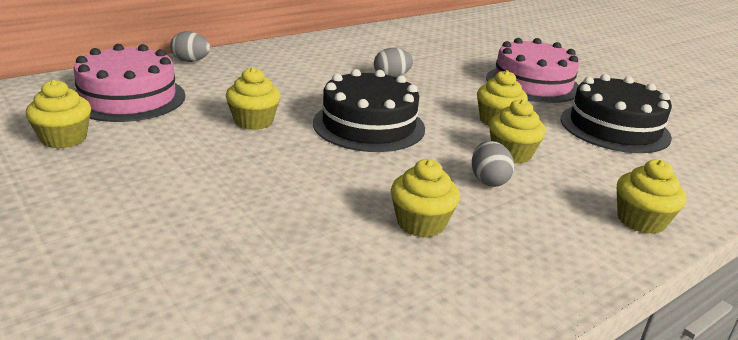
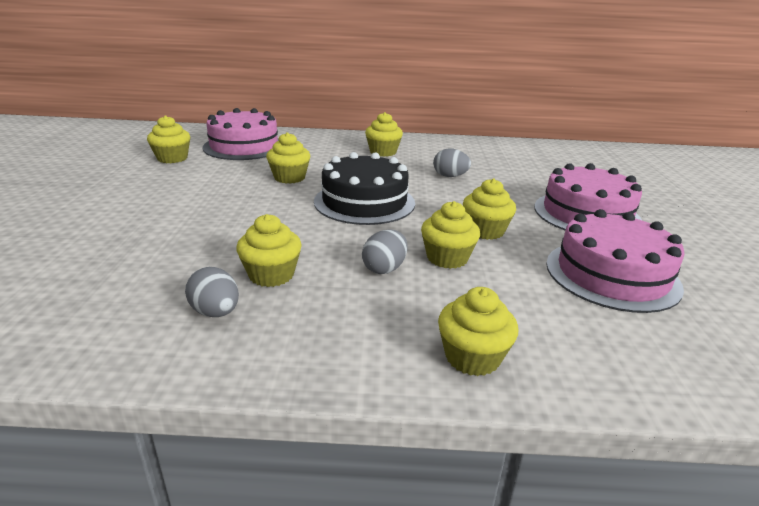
camera: 40 degrees right, 0 degrees up
grey egg [170,31,210,62] -> grey egg moved to [185,267,239,317]
black cake [560,74,672,153] -> pink cake [546,209,685,313]
none -> yellow cupcake [365,112,403,157]

